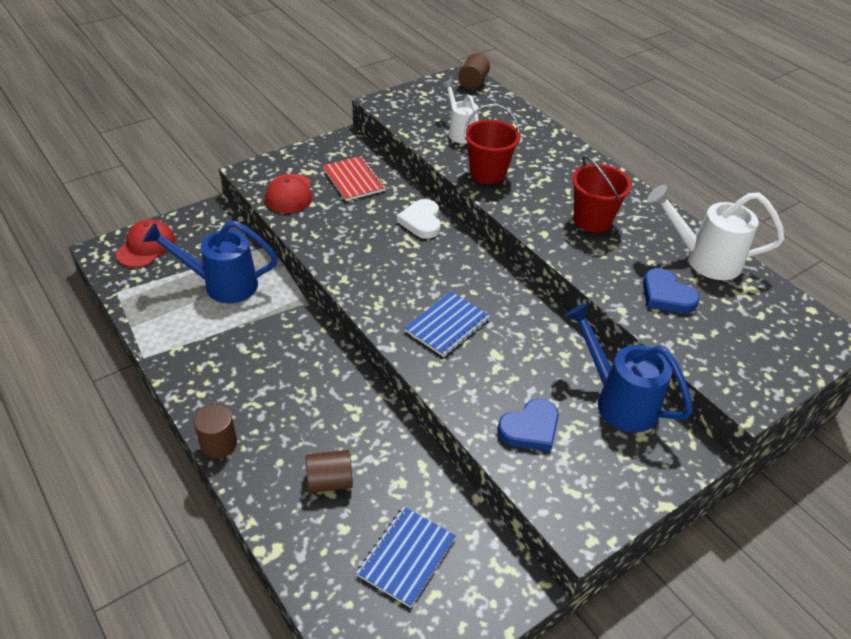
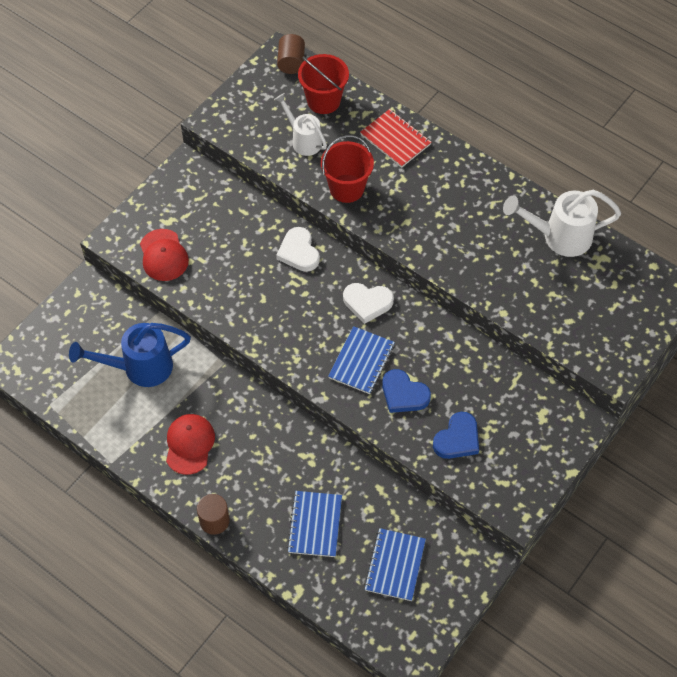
camera: 15 degrees left, 15 degrees up
red cap [116,219,175,267] -> red cap moved to [166,414,215,475]
brown cylinder [305,450,353,493] -> blue notebook [287,491,342,557]
red notebook [323,156,386,201] -> red notebook moved to [360,109,431,168]
blue watering can [565,303,693,433] -> none
red bucket [572,156,632,232] -> red bucket moved to [298,54,349,114]
blue heart [643,268,700,313] -> blue heart moved to [382,369,431,413]
none -> white heart [343,283,394,324]

